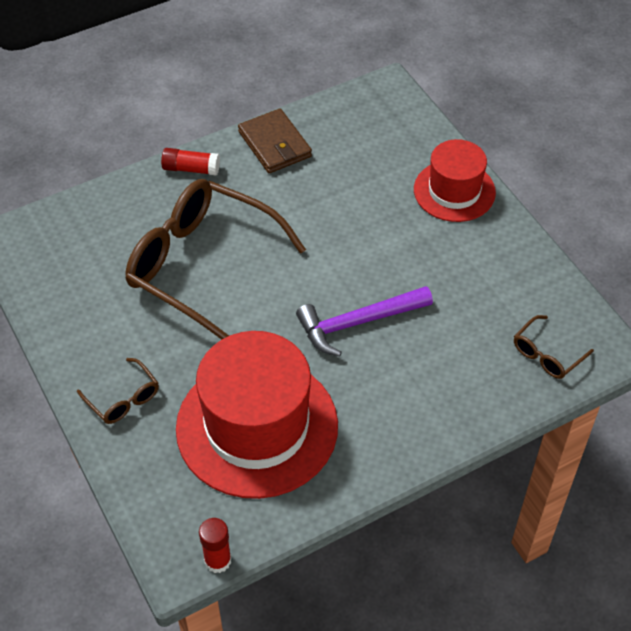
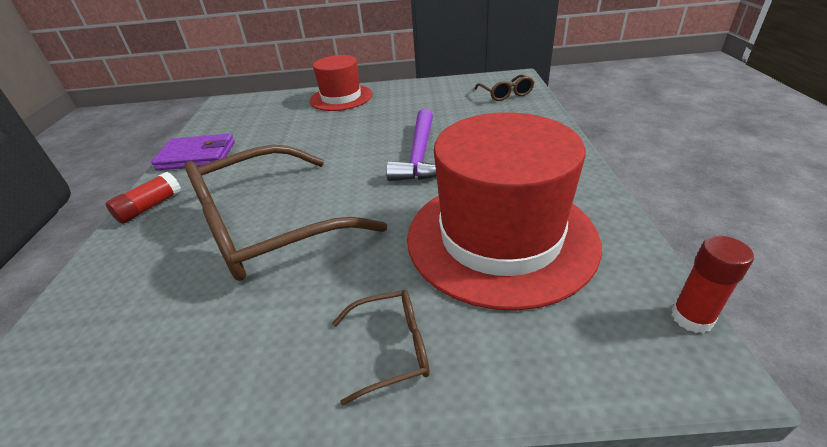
camera: 60 degrees left, 15 degrees down
brown wallet [238,109,312,173] -> purple wallet [151,134,235,171]

